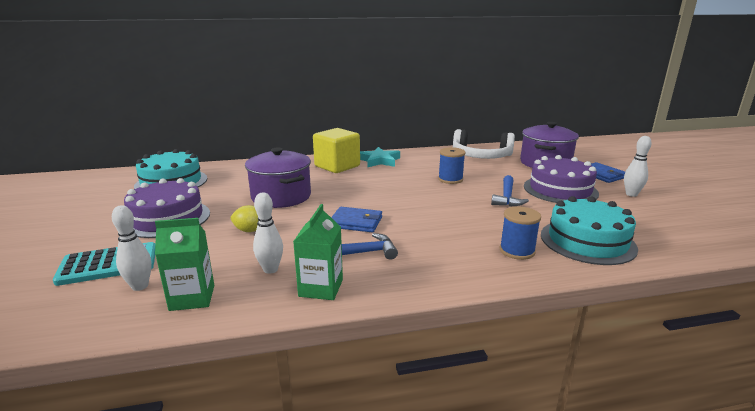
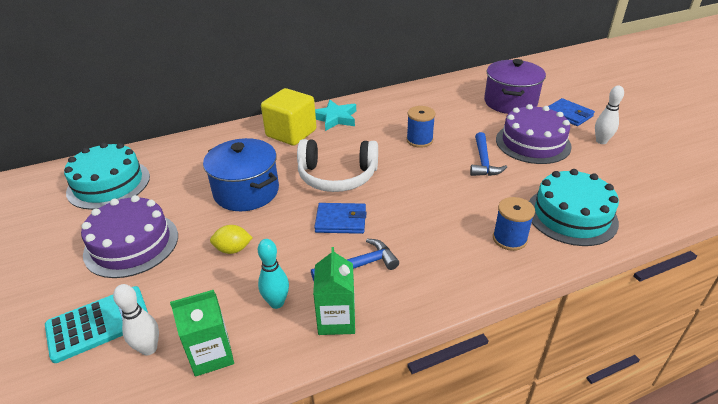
camera: 10 degrees left, 15 degrees up
purple pot [245,148,311,208] -> blue pot [203,138,279,211]
white bowling pin [253,192,283,274] -> turquoise bowling pin [258,239,289,309]
white headphones [453,129,515,159] -> white headphones moved to [297,139,378,192]

